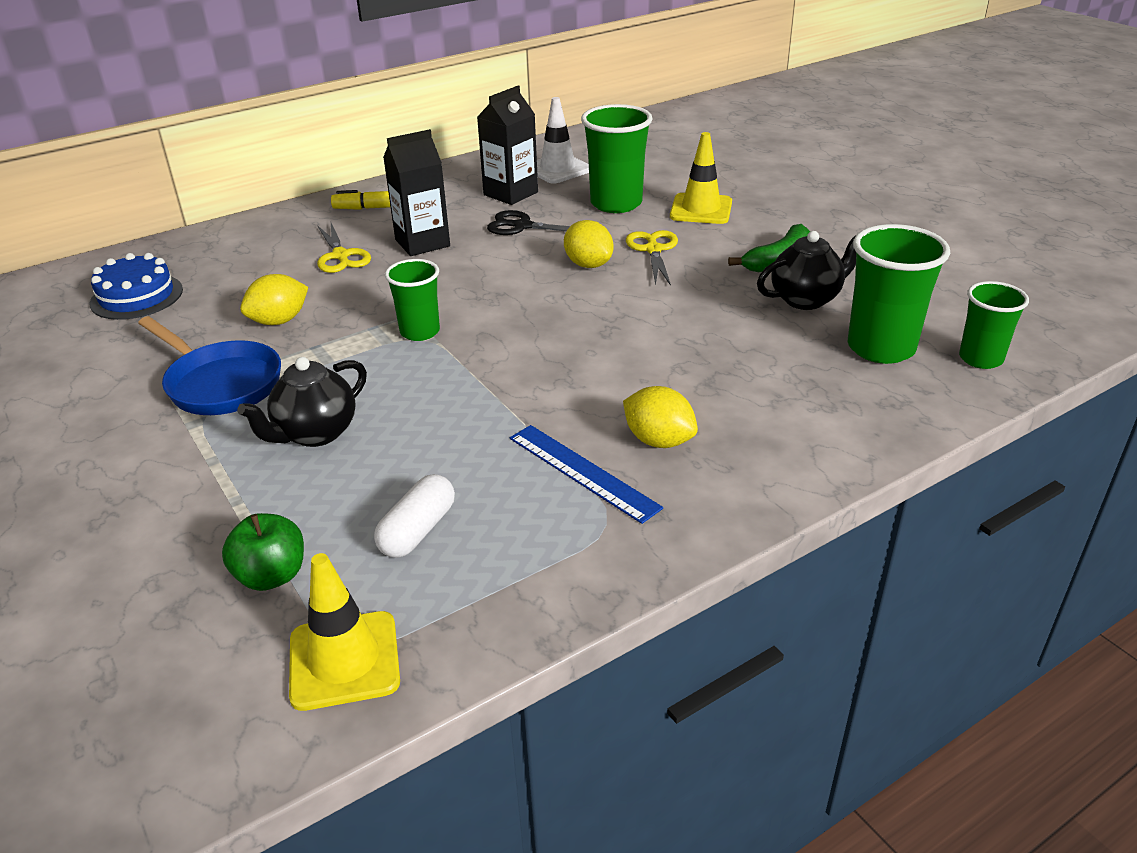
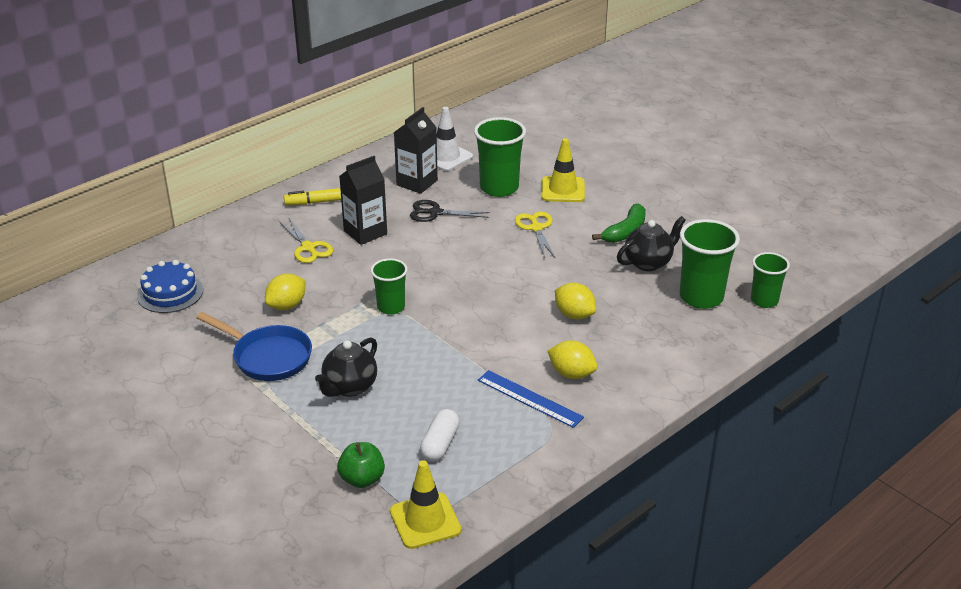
camera: 10 degrees left, 0 degrees up
yellow lemon [564,220,613,268] -> yellow lemon moved to [555,283,596,320]

